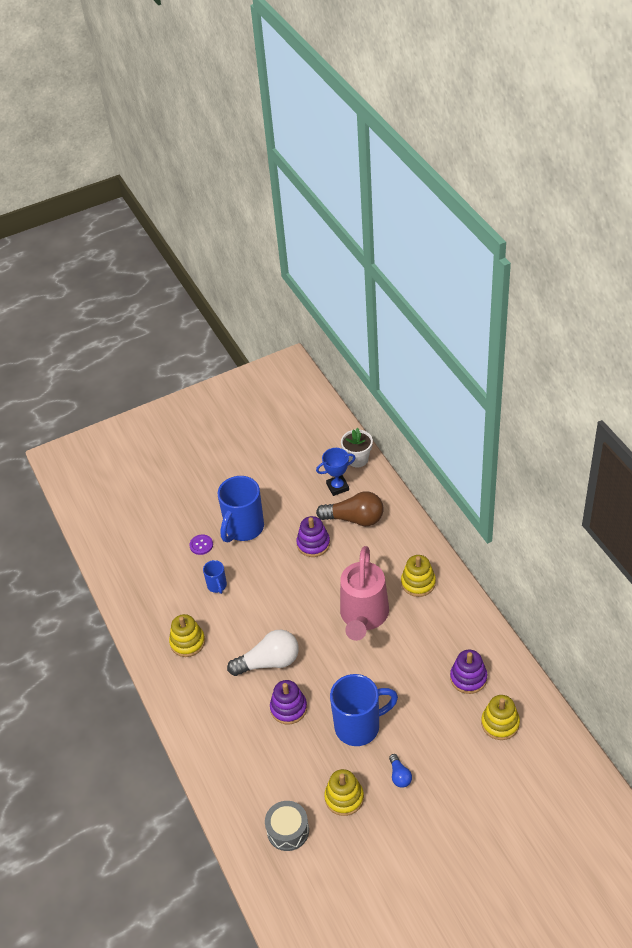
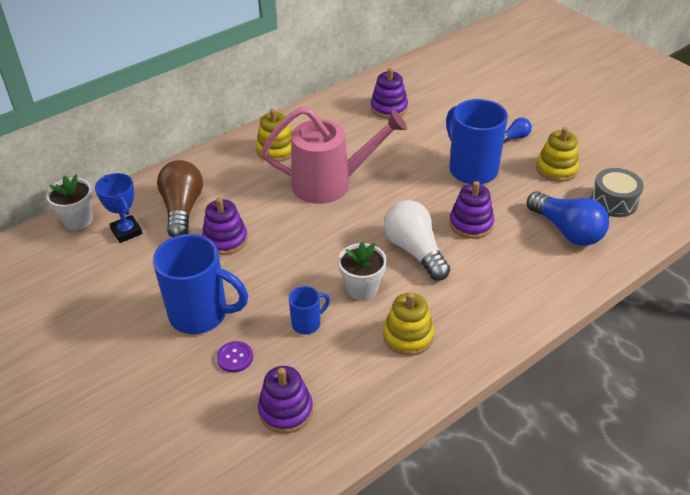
camera: 105 degrees left, 5 degrees down
yellow stacking toy [481,695,520,740] -> none
none -> purple stacking toy [258,366,313,433]
none -> white flower pot [338,242,387,301]
none -> blue light bulb [527,192,609,246]

